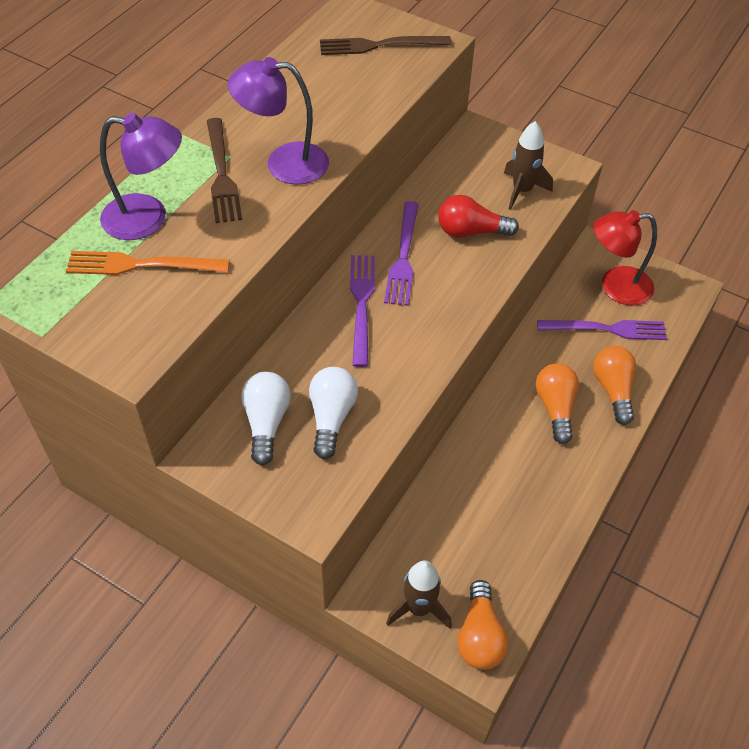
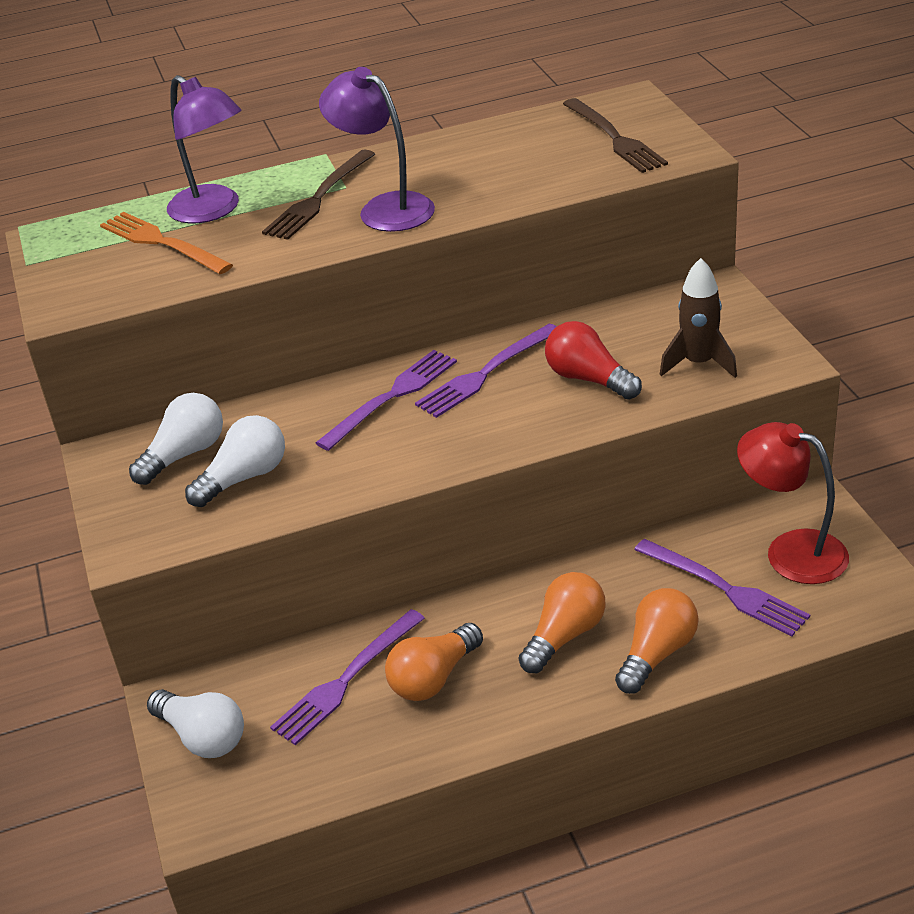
camera: 45 degrees right, 15 degrees down
brown fork [320,36,452,55] -> brown fork turned 150 degrees counterclockwise [563,98,668,173]
brown rocket [386,560,452,629] -> white light bulb [147,689,244,758]
orange light bulb [457,580,508,670] -> orange light bulb moved to [385,623,483,701]
none -> purple fork [270,609,425,745]

